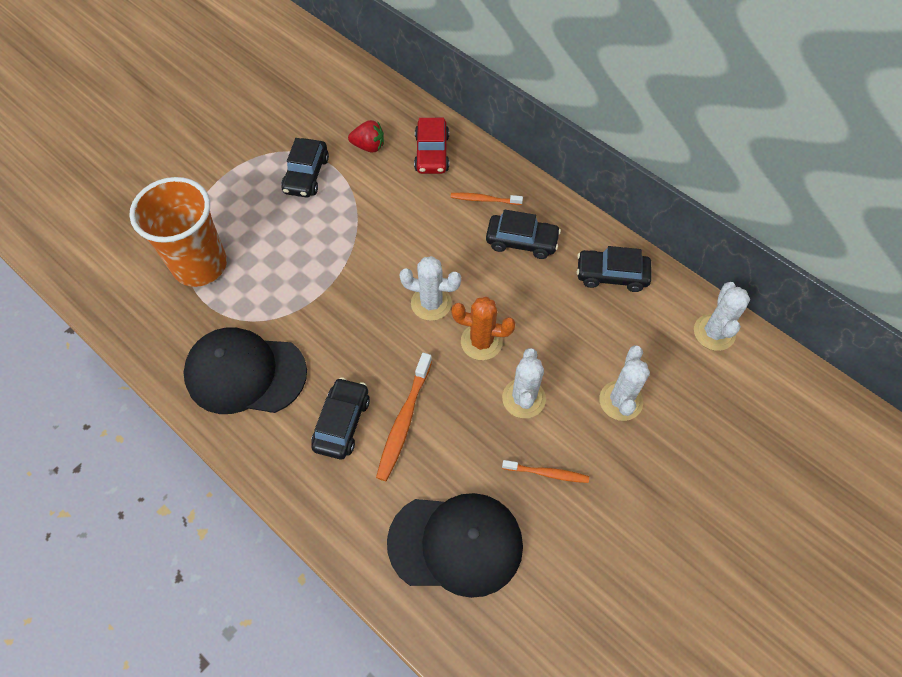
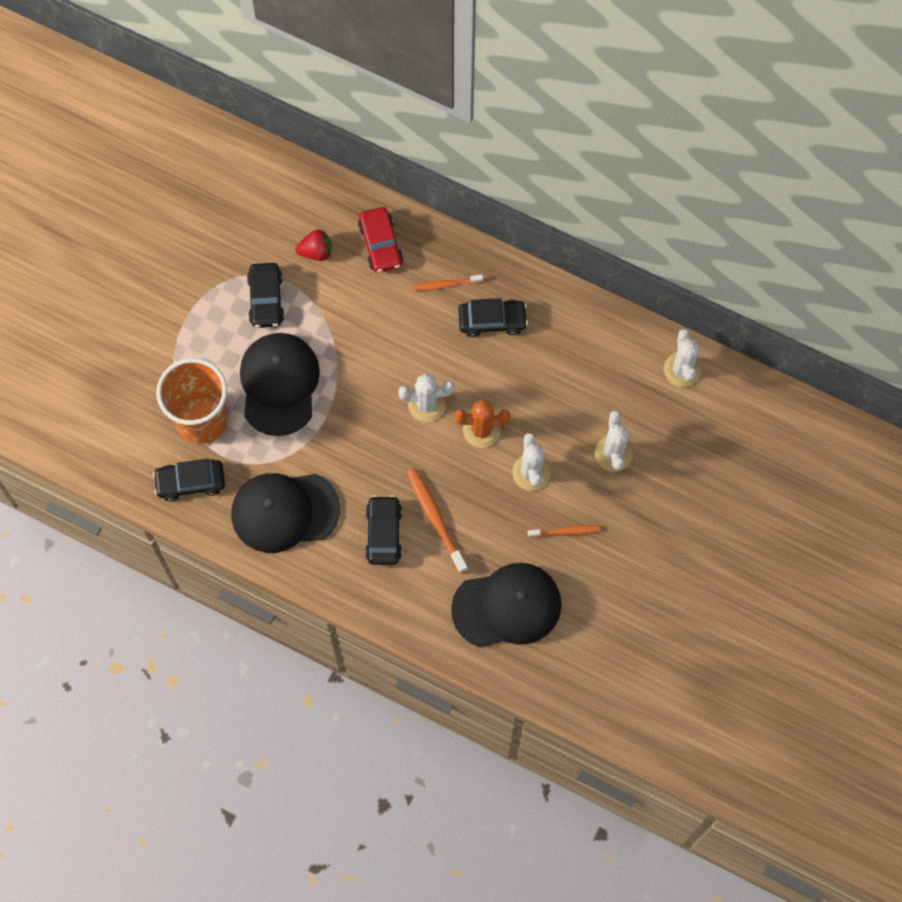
camera: 15 degrees left, 10 degrees up
orange toothbrush [376,353,432,481] -> orange toothbrush turned 150 degrees clockwise [406,468,468,574]
black car [577,246,651,292] -> black car moved to [153,459,225,501]
none -> black cap [240,333,320,436]

